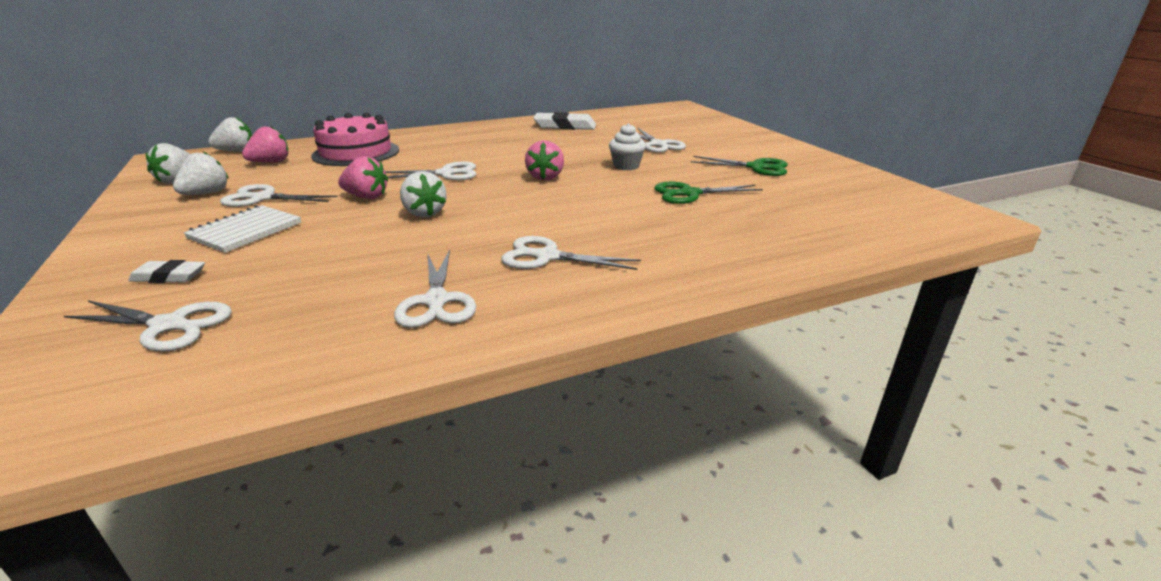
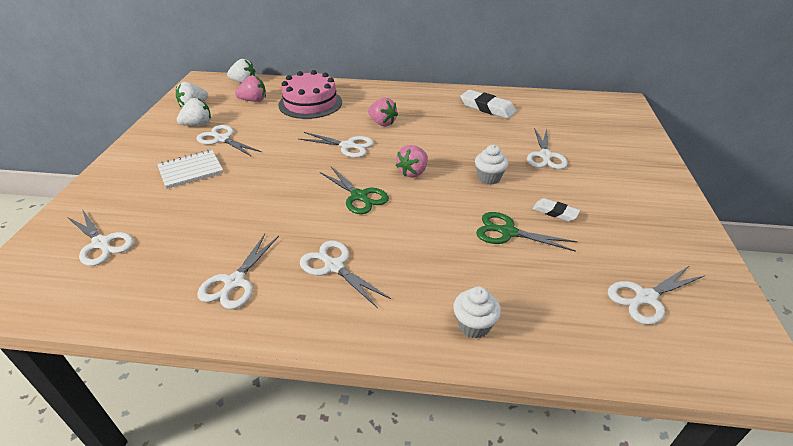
camera: 30 degrees right, 10 degrees up
white eraser [128,260,205,283] -> white eraser moved to [533,198,580,221]
pink strawberry [338,156,388,199] -> pink strawberry moved to [368,98,398,127]
white strawberry [400,171,447,217] -> none
green scissors [691,156,788,176] -> green scissors moved to [320,167,389,214]
none -> white cupcake [453,286,501,339]
none -> white scissors [608,265,706,325]

